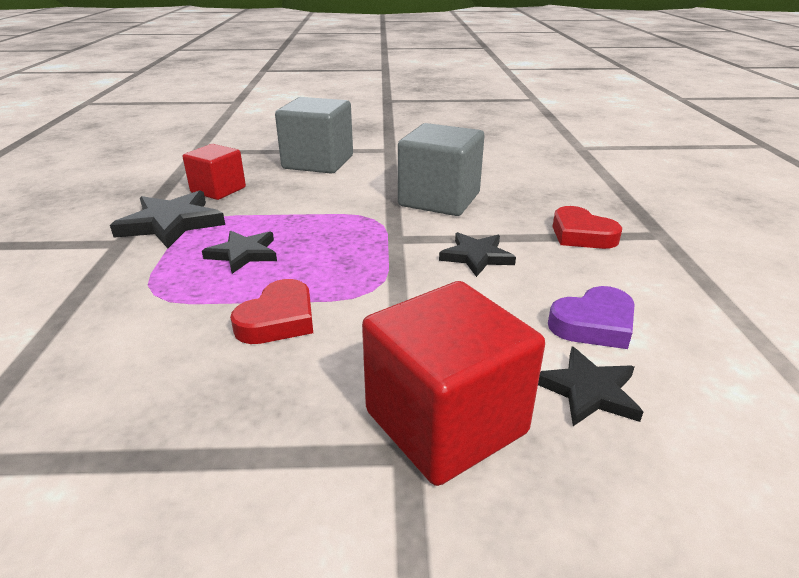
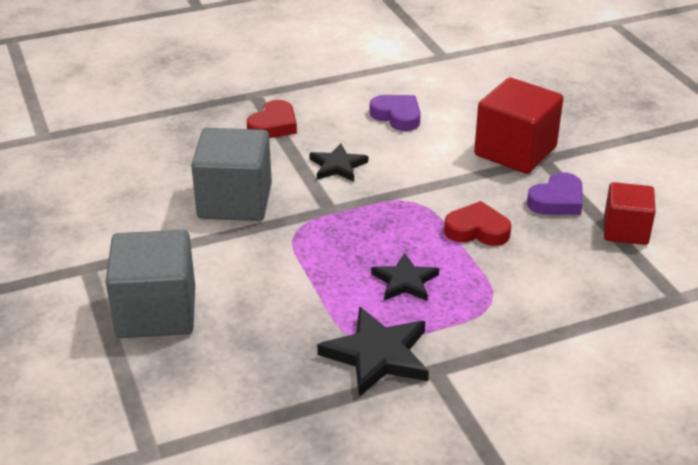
camera: 110 degrees left, 5 degrees up
red cube [183,144,246,200] -> red cube moved to [604,182,656,245]
black star [538,347,643,426] -> none
none -> purple heart [527,172,583,215]

